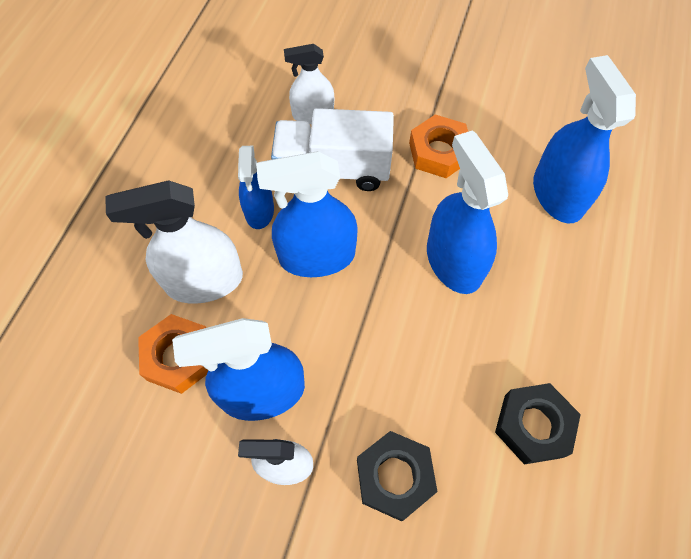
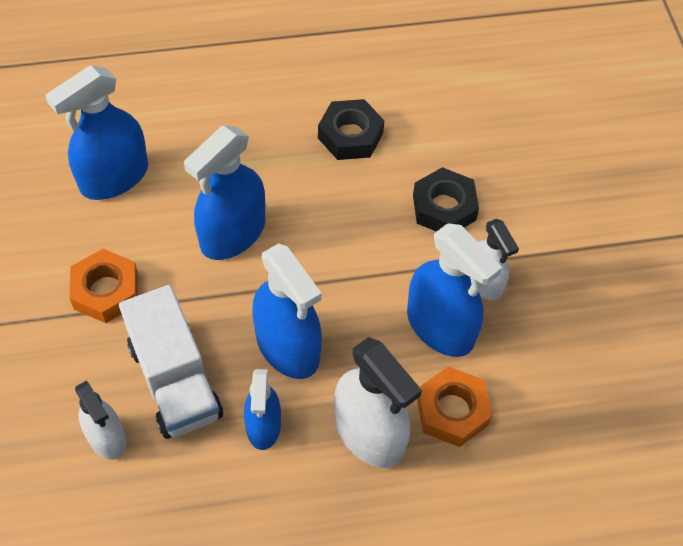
camera: 120 degrees left, 5 degrees down
blue spray bottle [238,146,274,229] -> blue spray bottle turned 120 degrees clockwise [244,369,281,450]

